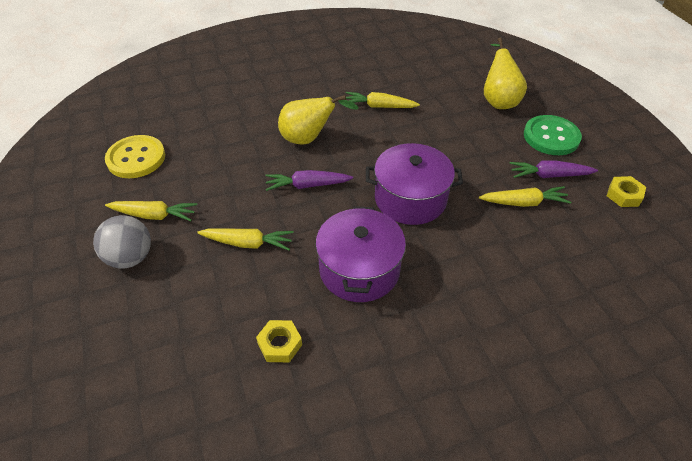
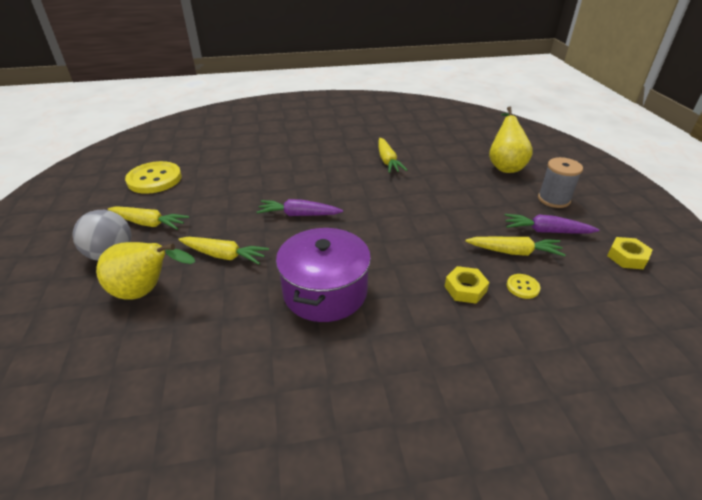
camera: 10 degrees right, 10 degrees down
yellow nut [256,320,302,362] -> yellow nut moved to [444,266,489,304]
yellow pear [278,95,359,145] -> yellow pear moved to [96,242,195,299]
yellow carrot [346,92,420,108] -> yellow carrot turned 120 degrees counterclockwise [378,138,407,173]
purple pot [366,143,463,225] -> none
green button [524,115,582,155] -> grey spool [538,157,583,208]
none -> yellow button [507,274,541,299]

